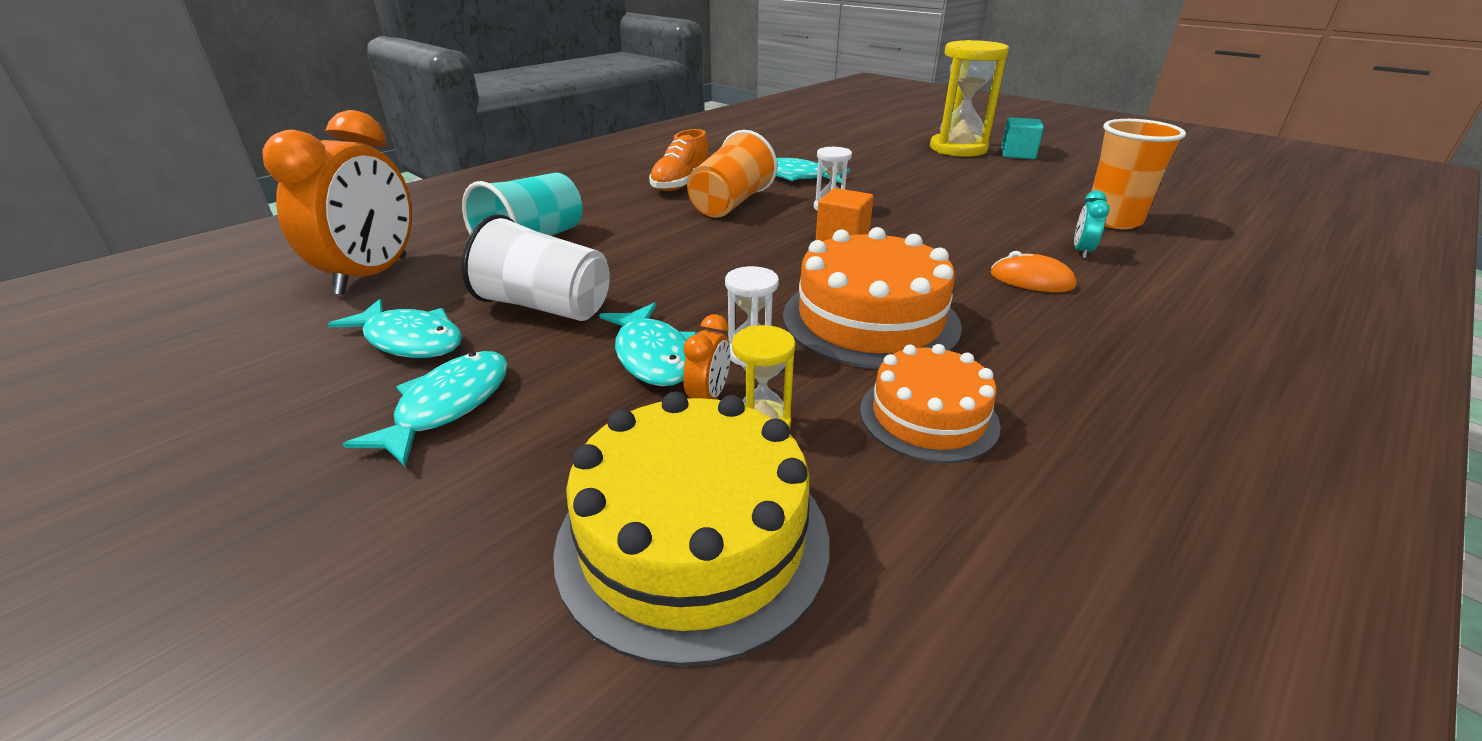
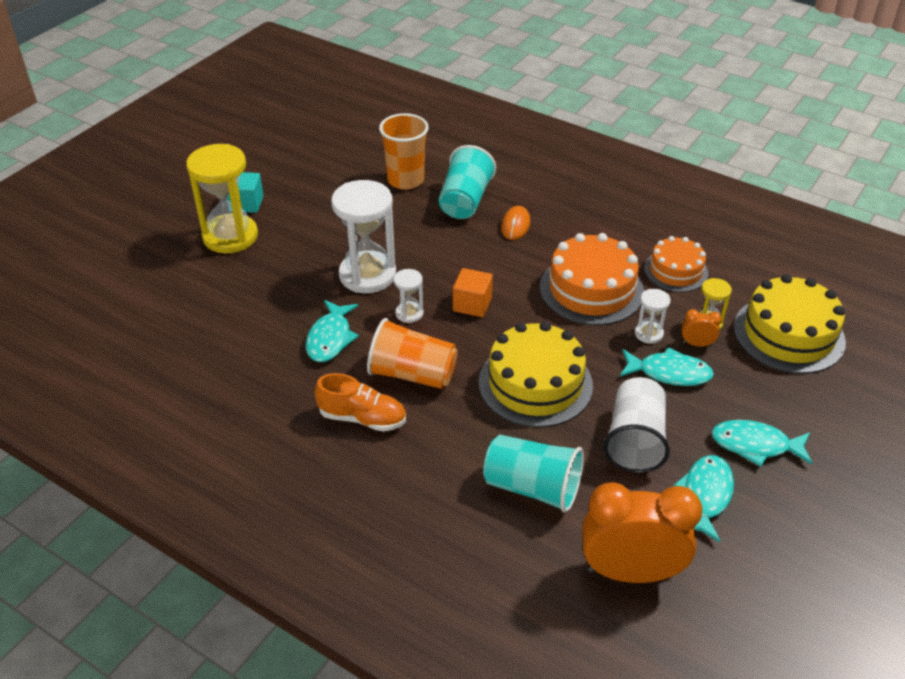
camera: 100 degrees left, 10 degrees up
turquoise fish [599,303,698,386] -> turquoise fish turned 45 degrees clockwise [620,347,714,386]
turquoise clock [1074,190,1110,259] -> turquoise cup [439,145,496,219]
none -> white hourglass [331,180,396,293]
none -> yellow cake [478,321,593,427]

